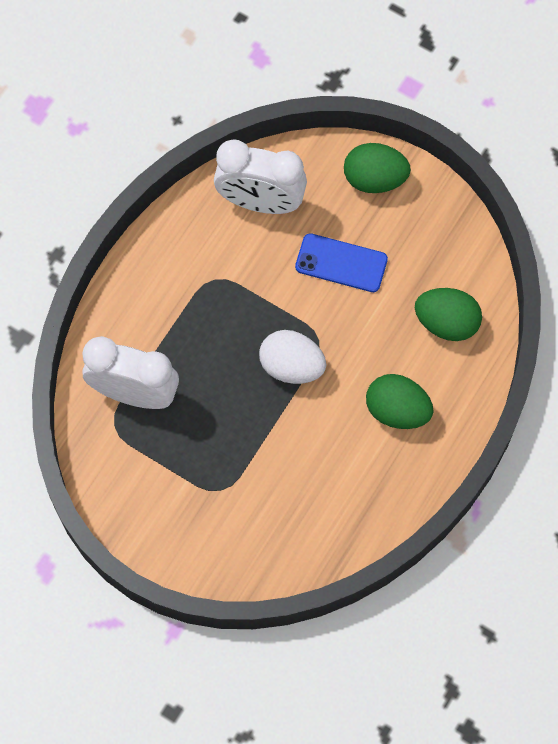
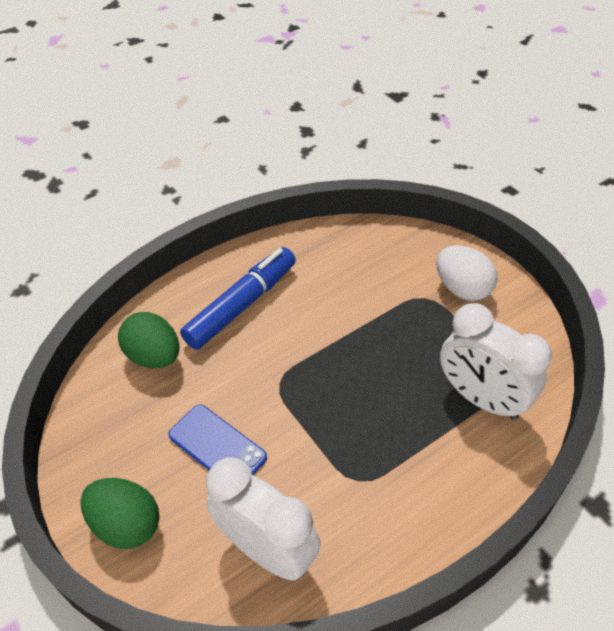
camera: 155 degrees left, 20 degrees down
white egg [259,330,326,384] -> white egg moved to [436,245,498,301]
green egg [366,374,433,429] -> blue marker [180,247,296,350]

